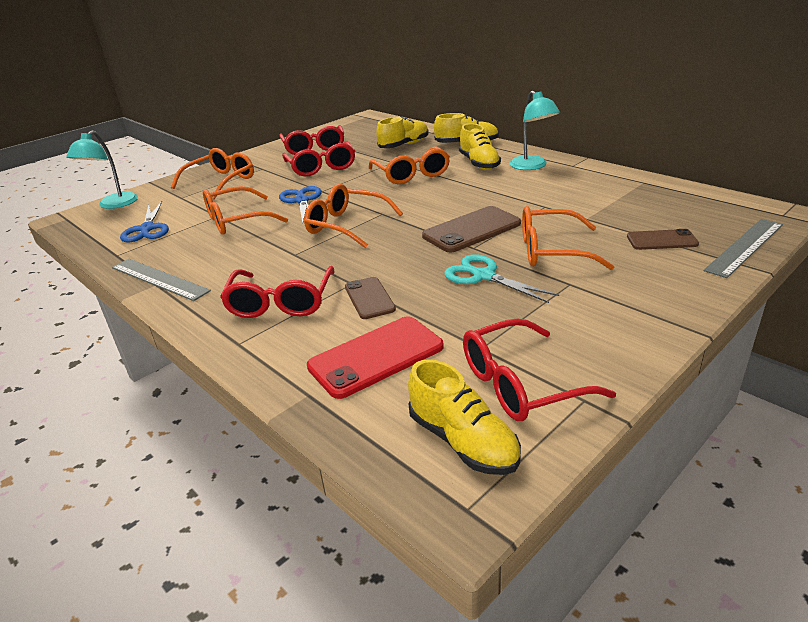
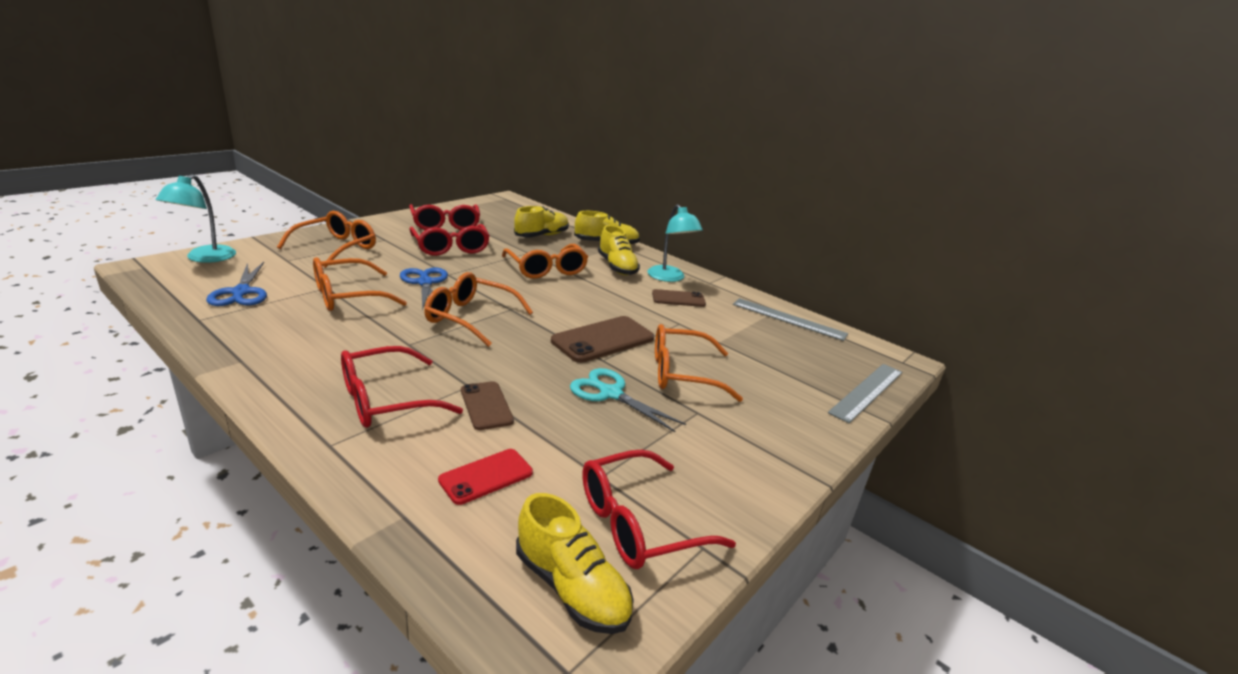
camera: 10 degrees left, 5 degrees down
grey ruler [112,259,211,301] -> grey ruler moved to [733,298,848,341]
red glasses [220,266,335,318] -> red glasses turned 60 degrees clockwise [341,346,463,428]
red phone [307,316,444,399] -> red phone [438,449,533,505], size x0.61
brown phone [627,229,699,250] -> brown phone moved to [652,289,706,307]

